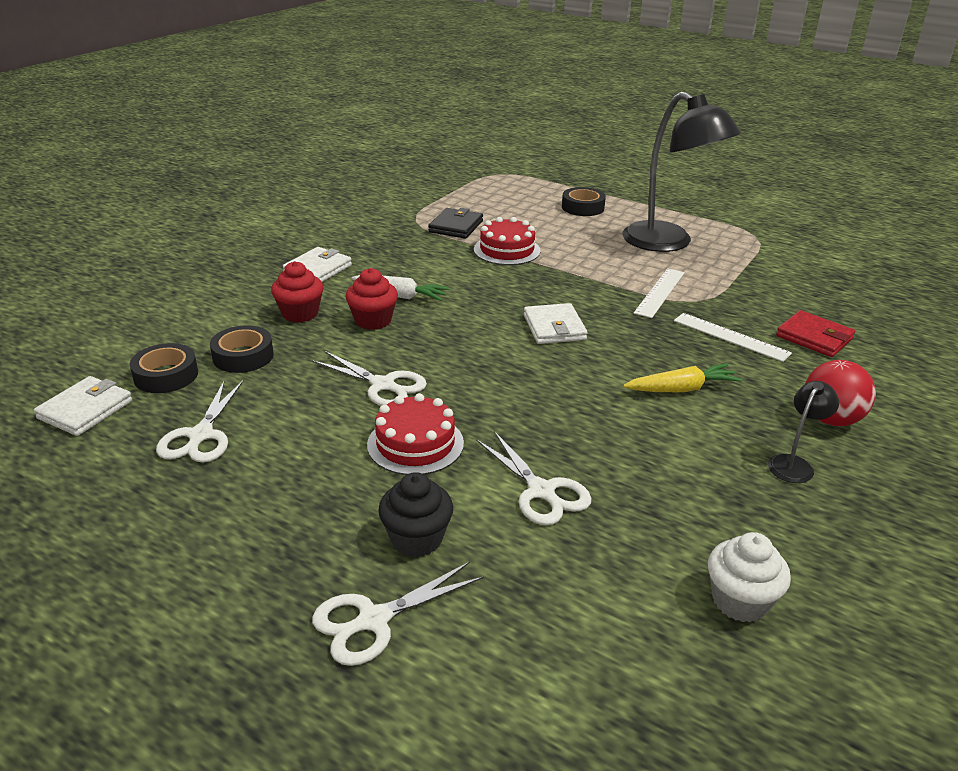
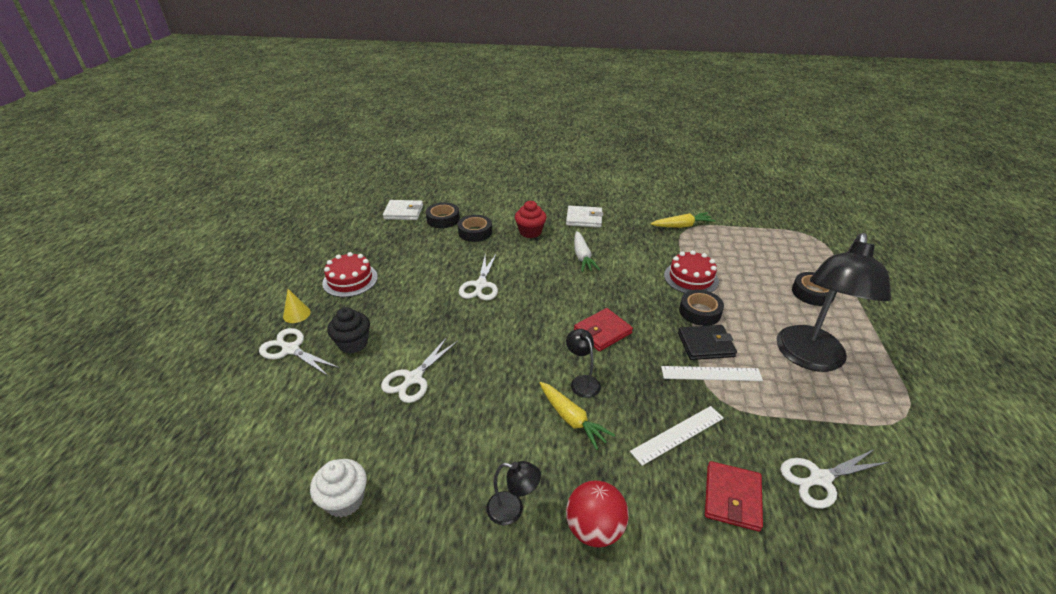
camera: 65 degrees right, 5 degrees up
white scissors [156,380,244,463] -> white scissors moved to [780,449,889,509]
red cupcake [346,268,398,330] -> none
red cake [367,393,464,475] -> red cake moved to [322,252,378,297]
black wallet [428,208,483,239] -> black wallet moved to [678,325,737,360]
white wallet [524,303,588,344] -> red wallet [574,308,633,351]
white ruler [674,313,792,362] -> white ruler turned 45 degrees clockwise [630,406,724,466]
none -> yellow cone [283,289,311,323]
none -> black lamp [566,329,601,398]
none -> yellow carrot [651,212,715,228]
none -> black tape [679,290,724,326]

